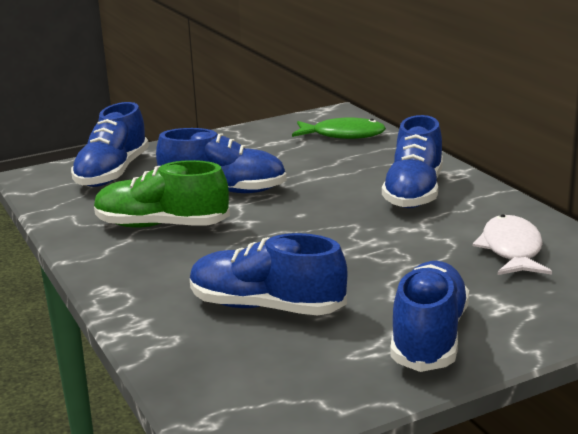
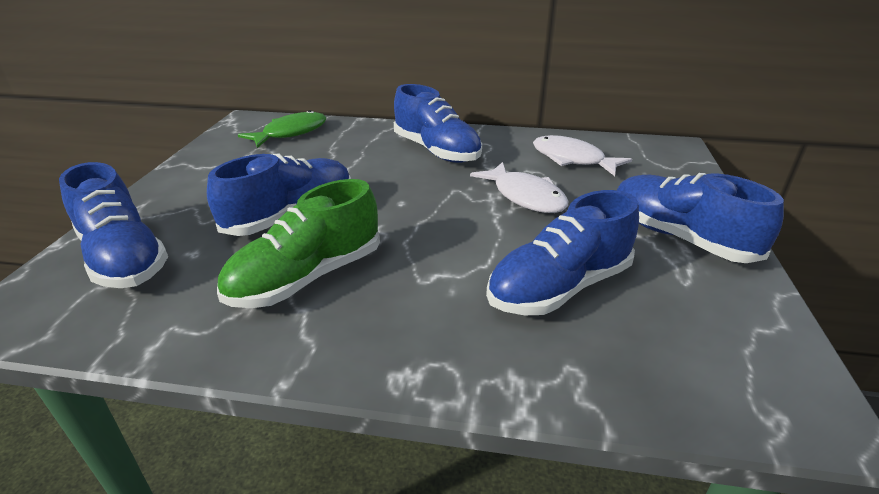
camera: 55 degrees left, 10 degrees up
none -> white fish [470,162,568,213]

